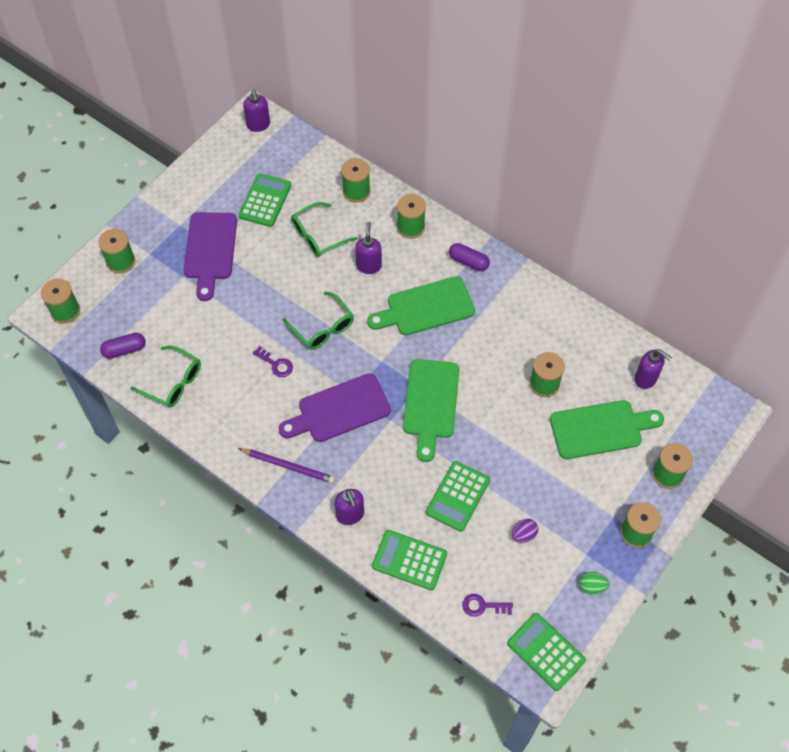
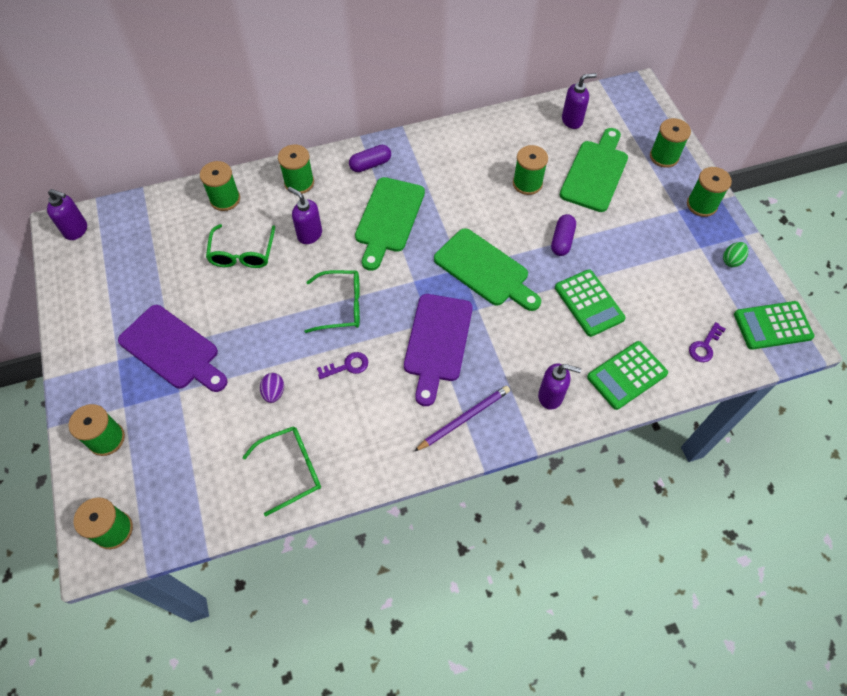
camera: 55 degrees left, 0 degrees up
purple capsule [100,333,146,359] -> purple capsule moved to [551,214,576,256]
green calculator [239,173,291,227] -> none
purple egg [512,519,539,543] -> purple egg moved to [260,373,284,403]

